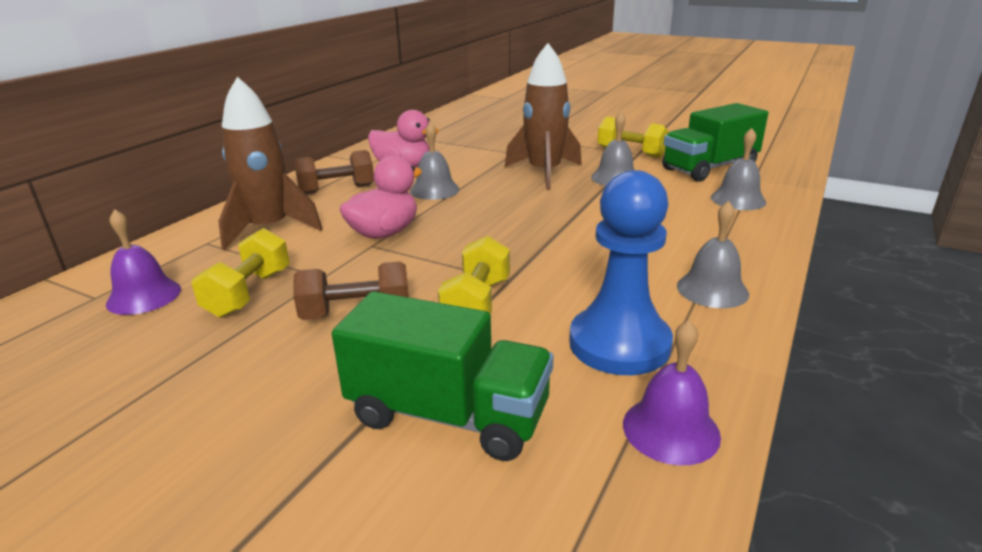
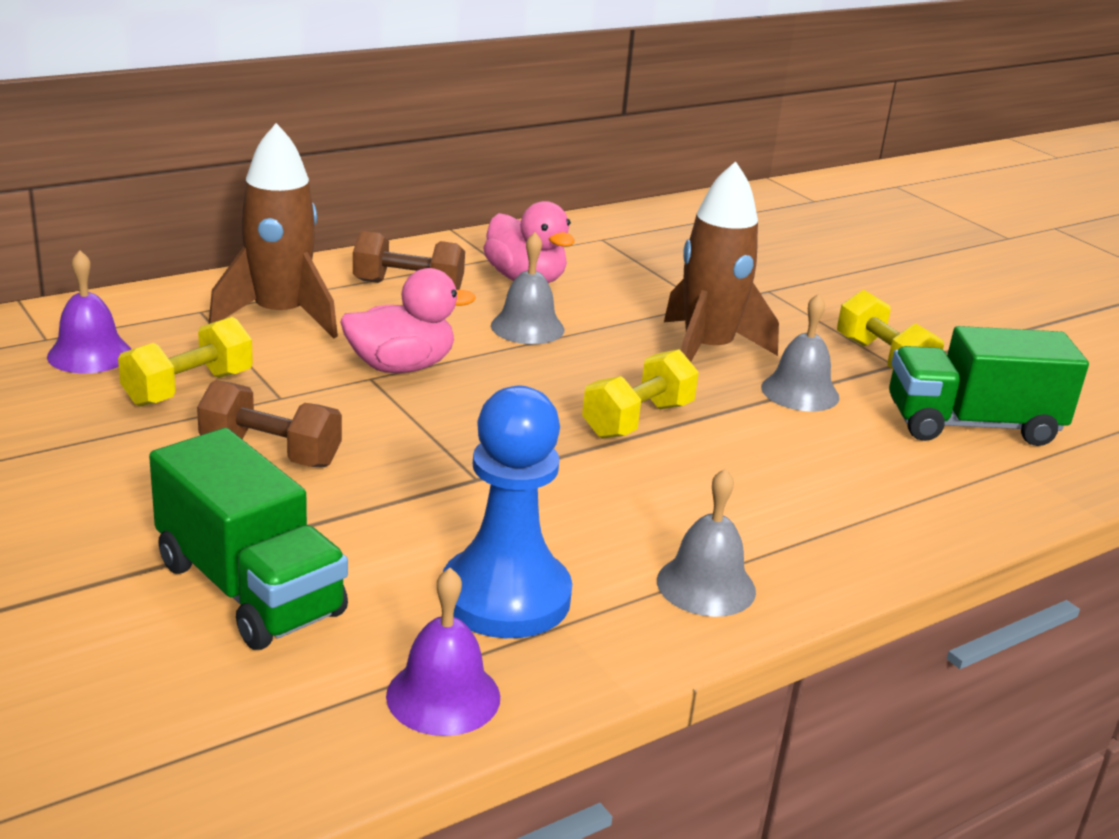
camera: 25 degrees right, 0 degrees up
yellow dumbbell [438,236,510,315] -> yellow dumbbell moved to [582,349,699,439]
grey bell [711,128,766,210] -> none

